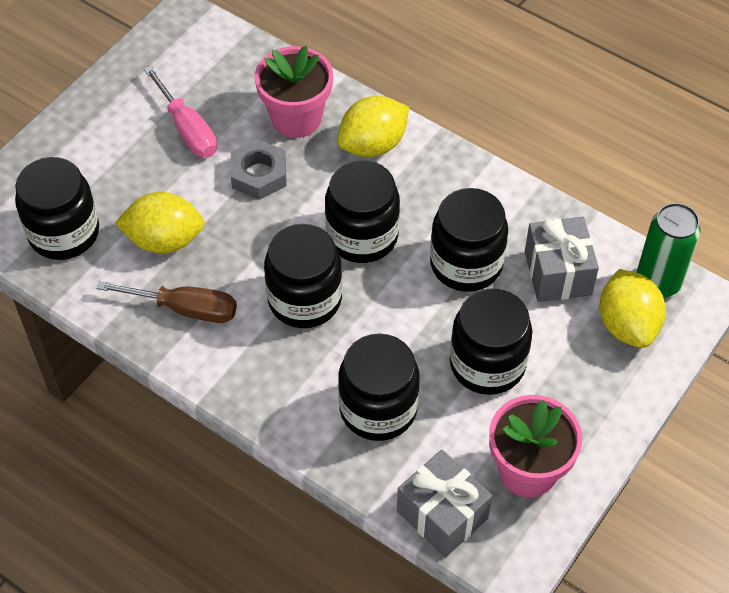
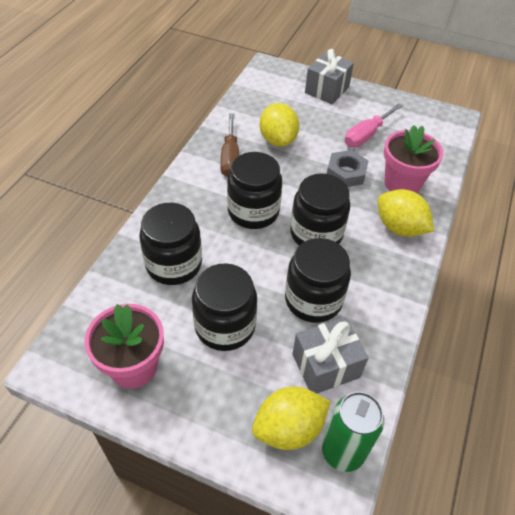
camera: 75 degrees right, 5 degrees down
black jar [15,157,99,260] -> none
grey gift [397,449,492,557] -> grey gift moved to [305,49,354,104]

